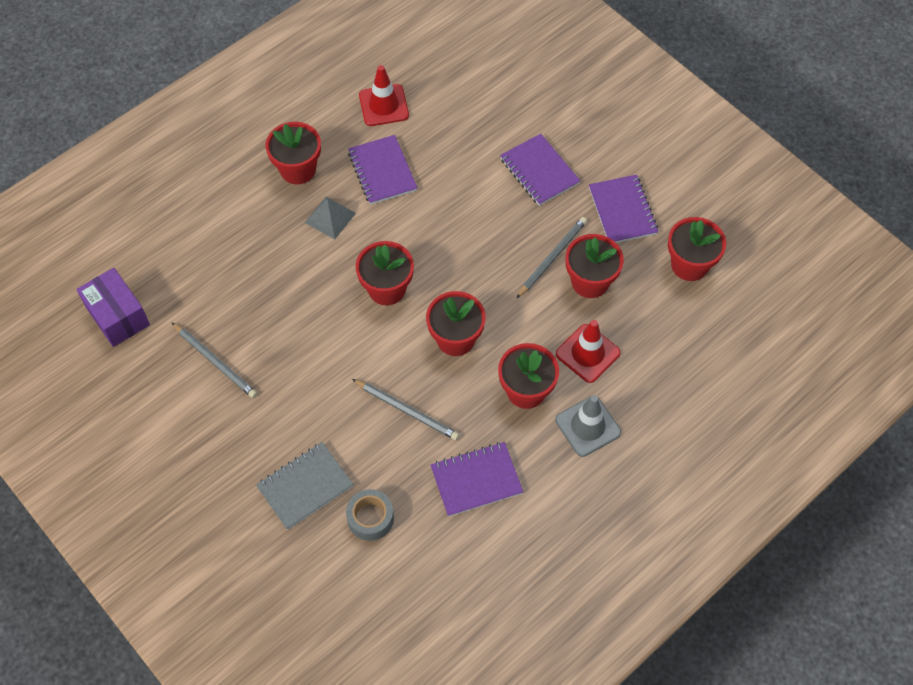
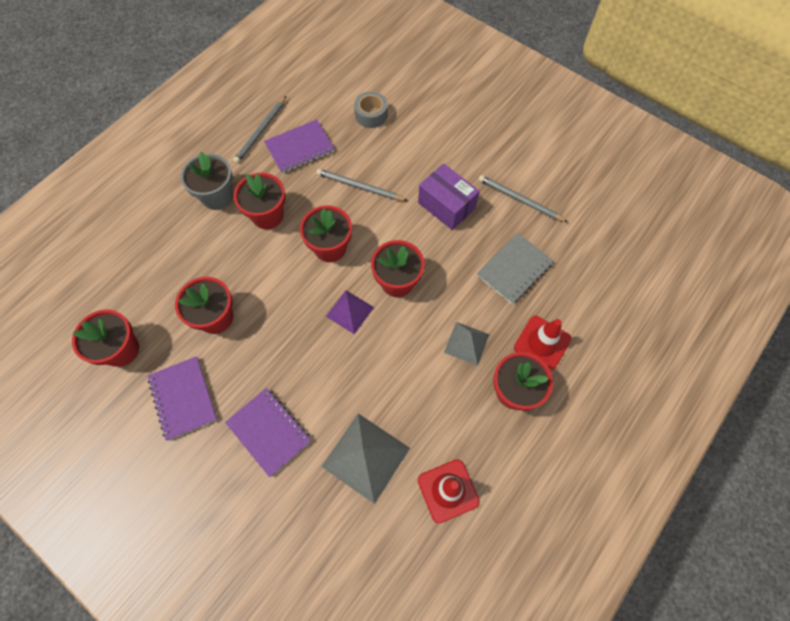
camera: 170 degrees right, 5 degrees up
purple box [76,268,150,347] -> purple box moved to [418,163,480,230]
grey notebook [256,442,354,530] -> grey notebook moved to [477,233,554,304]
purple notebook [348,135,417,205] -> none
grey pencil [516,217,587,299] -> grey pencil moved to [233,96,286,164]
grey traffic cone [555,395,621,457] -> grey flower pot [181,152,233,210]
red traffic cone [556,320,621,383] -> red traffic cone moved to [514,316,571,371]
none -> grey pyramid [321,413,410,504]
none -> purple pyramid [326,290,374,334]

